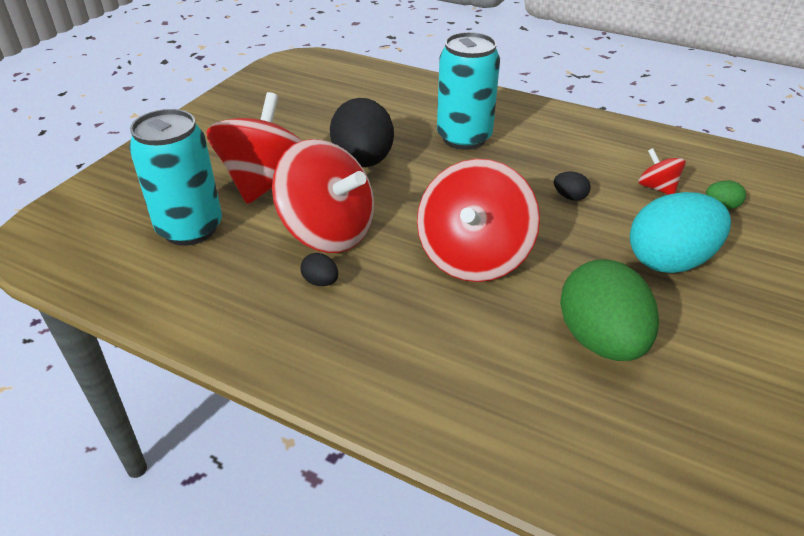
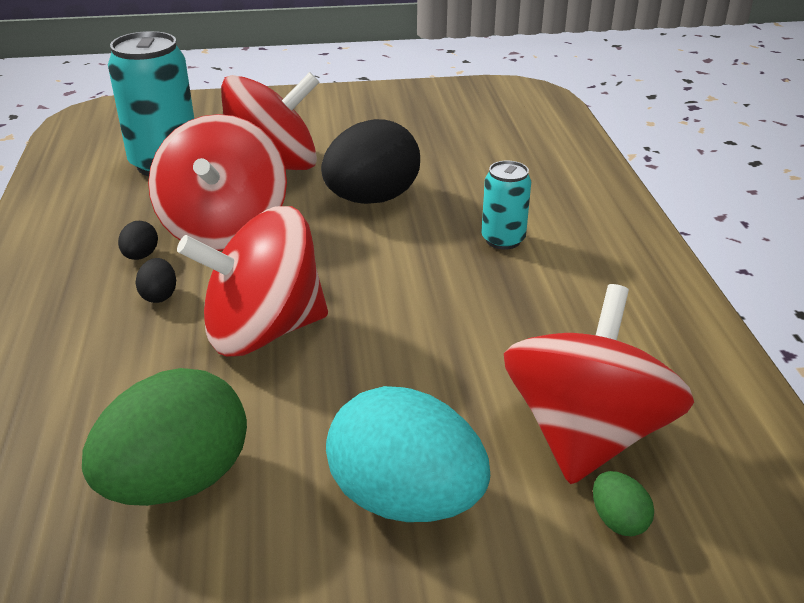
camera: 55 degrees right, 5 degrees down
turquoise can [437,32,500,150] -> turquoise can [481,161,531,250], size x0.55
black egg [554,172,591,201] -> black egg moved to [136,258,176,303]
red spinning top [638,148,686,195] -> red spinning top [504,284,694,485], size x2.17

